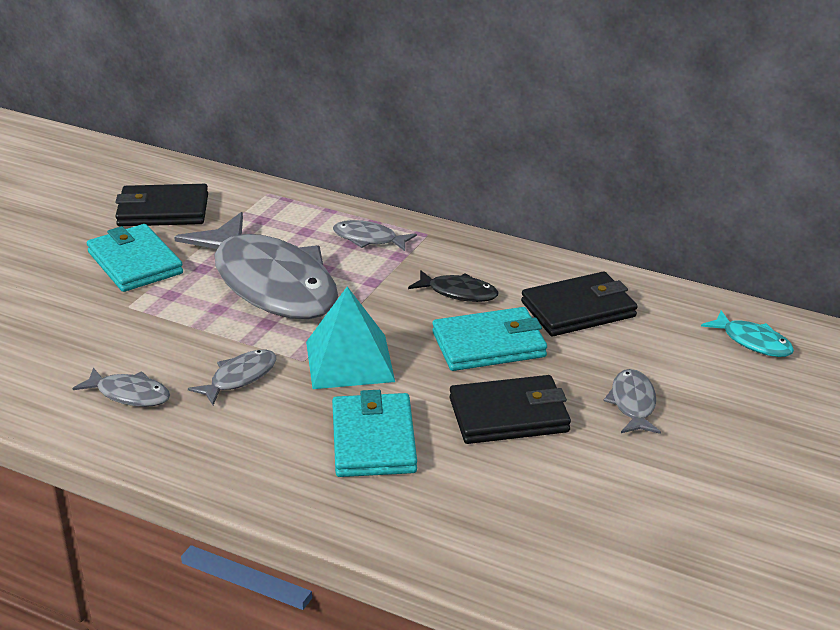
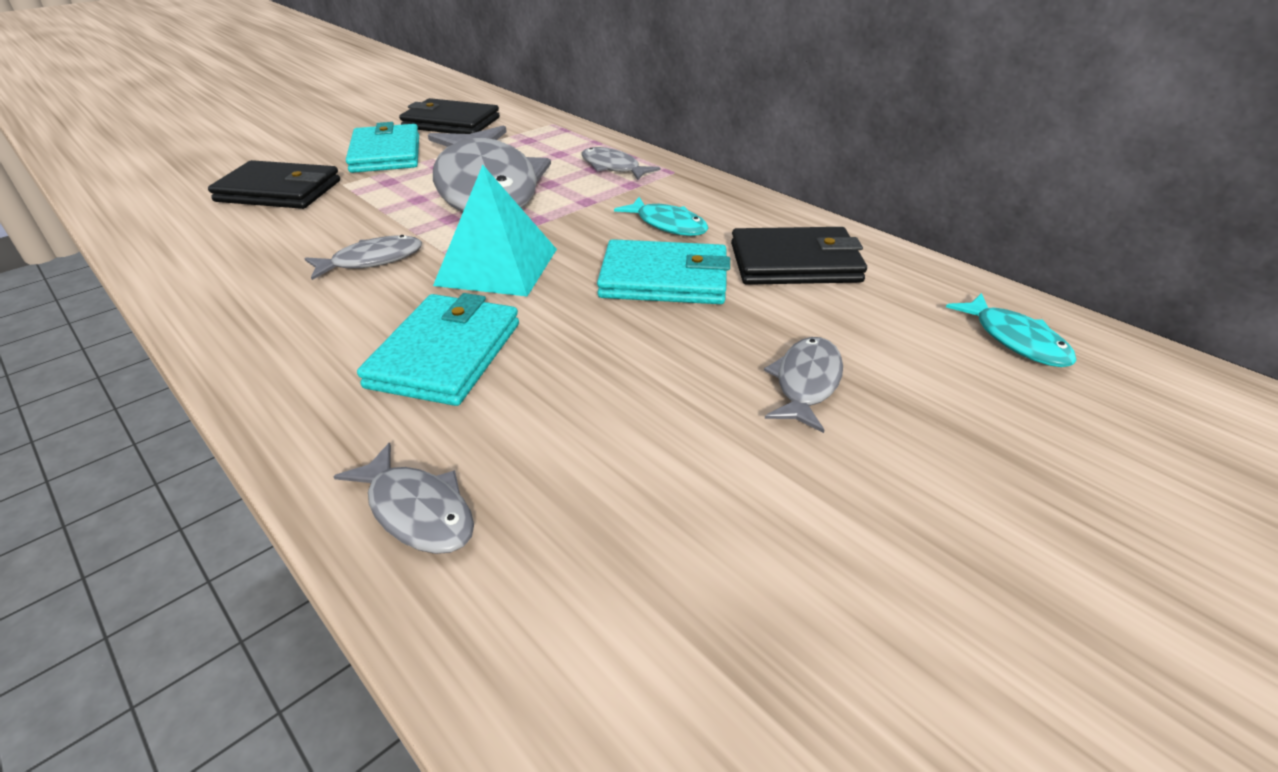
camera: 20 degrees right, 5 degrees up
grey fish [72,367,170,407] -> grey fish moved to [333,443,474,554]
black fish [408,270,498,302] -> turquoise fish [614,197,709,236]
black wallet [450,375,571,444] -> black wallet moved to [208,160,340,209]

